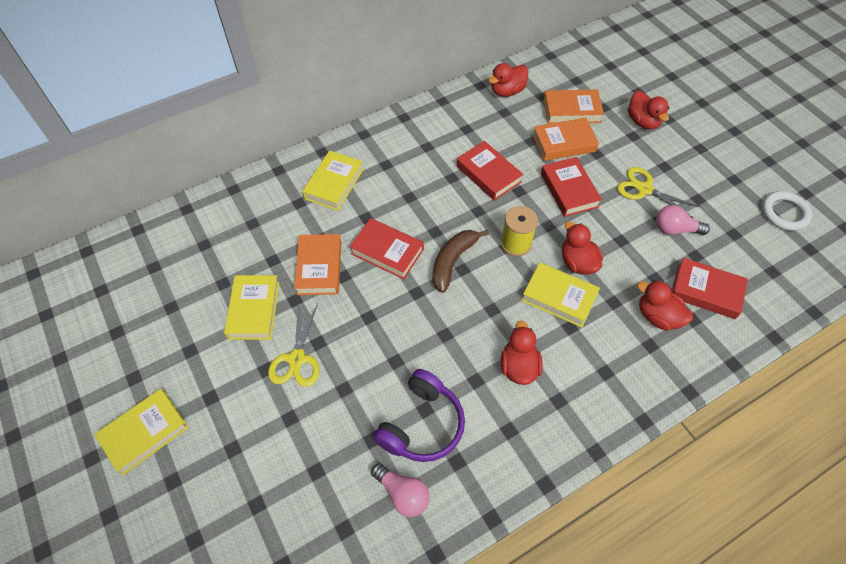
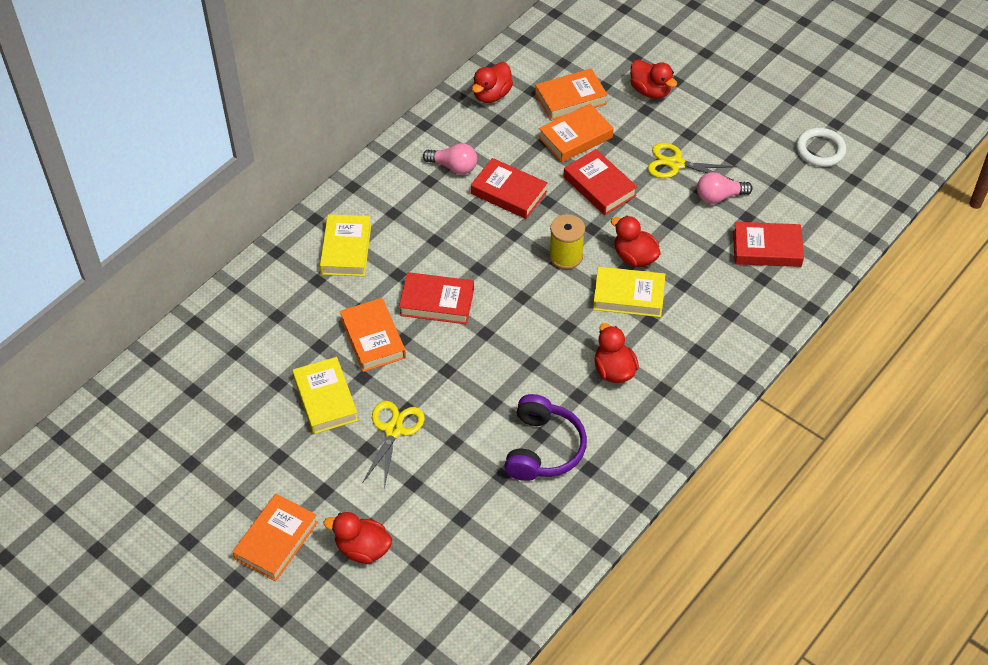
camera: 20 degrees left, 5 degrees down
yellow book [94,389,189,475] -> orange book [233,494,318,582]
yellow scissors [268,302,320,386] -> yellow scissors turned 150 degrees counterclockwise [363,401,425,489]
pink light bulb [371,463,430,517] -> pink light bulb moved to [423,143,477,174]
brown banana [432,230,489,293] -> none
red duck [637,280,693,331] -> red duck moved to [324,512,392,564]

